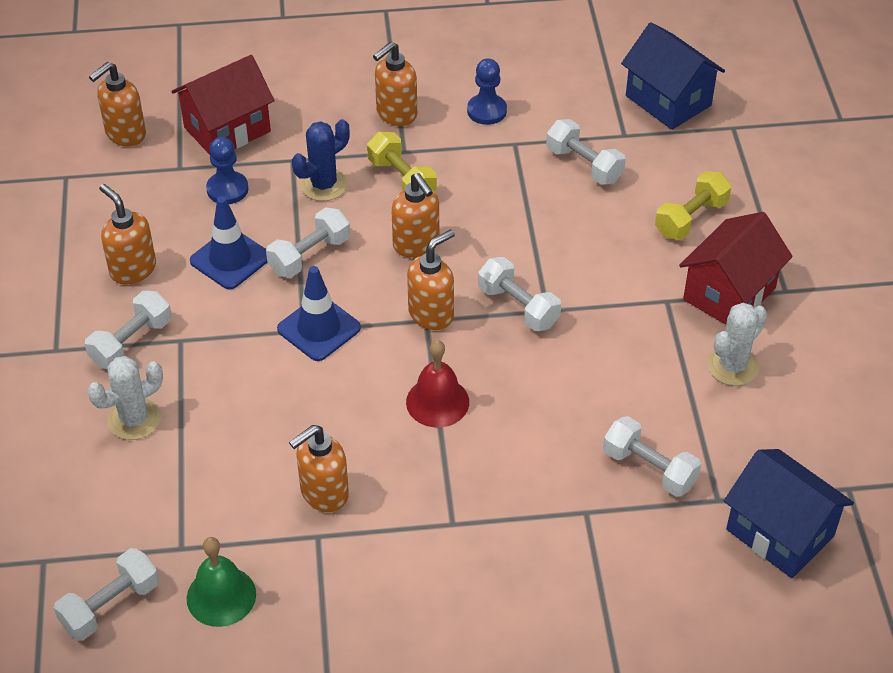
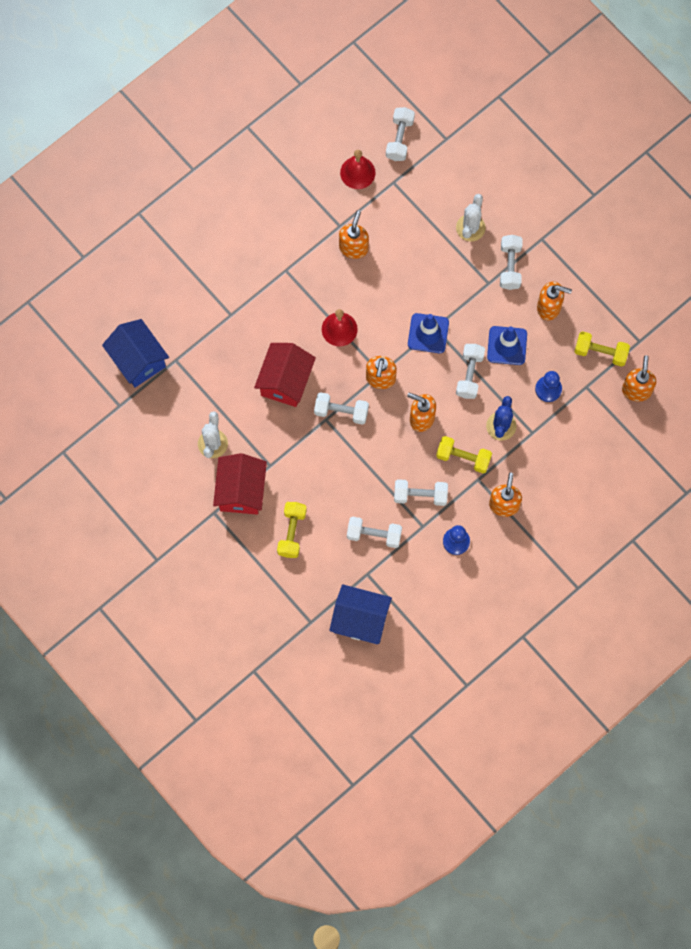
camera: 145 degrees right, 25 degrees up
red house [171,55,275,155] -> red house moved to [254,343,316,407]
green bell [187,537,256,627] -> red bell [340,150,375,189]
white dumbbell [603,416,701,497] -> white dumbbell moved to [394,479,448,506]
blue house [724,449,854,578] -> blue house turned 45 degrees clockwise [102,319,169,388]
none -> yellow dumbbell [574,331,630,367]

